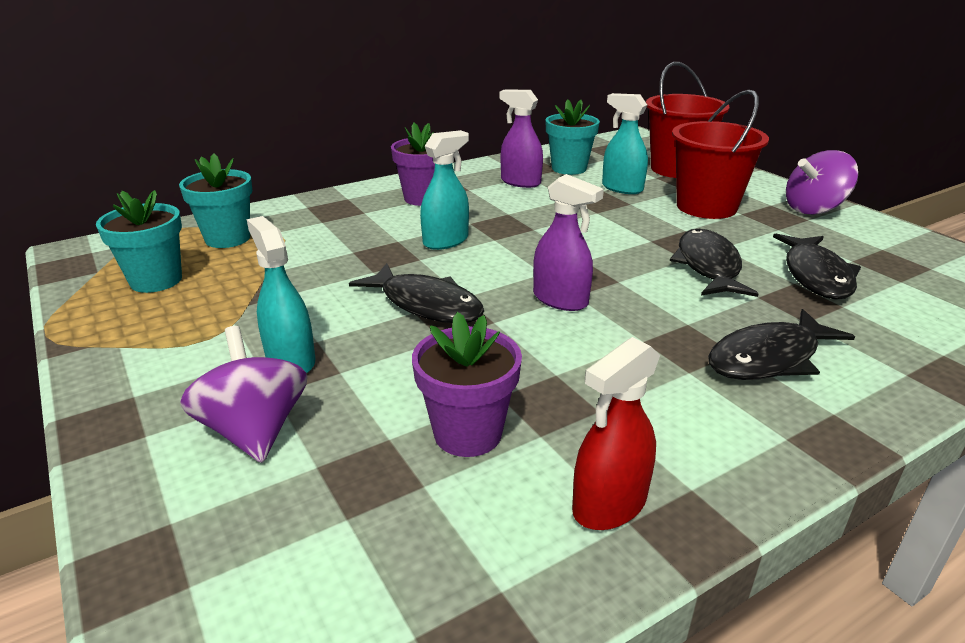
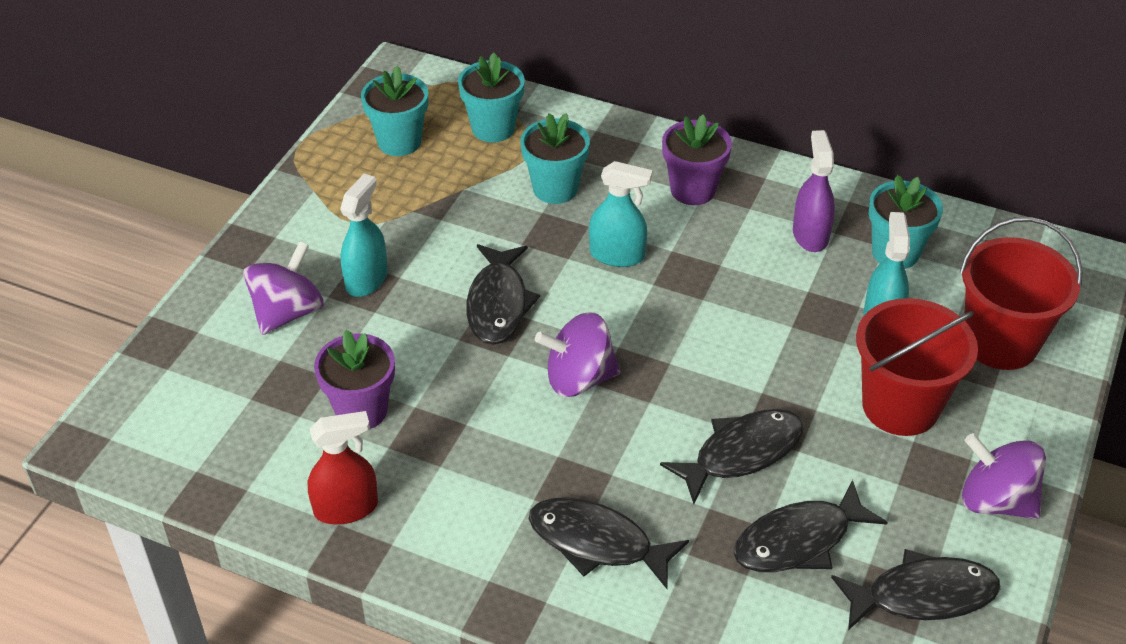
camera: 55 degrees right, 15 degrees up
purple spray bottle [533,174,604,311] -> purple spinning top [535,312,621,397]
red spray bottle [572,337,660,530] -> red spray bottle turned 150 degrees clockwise [308,411,378,525]
none -> turquoise flower pot [520,113,590,204]
none -> black fish [831,549,1000,630]

